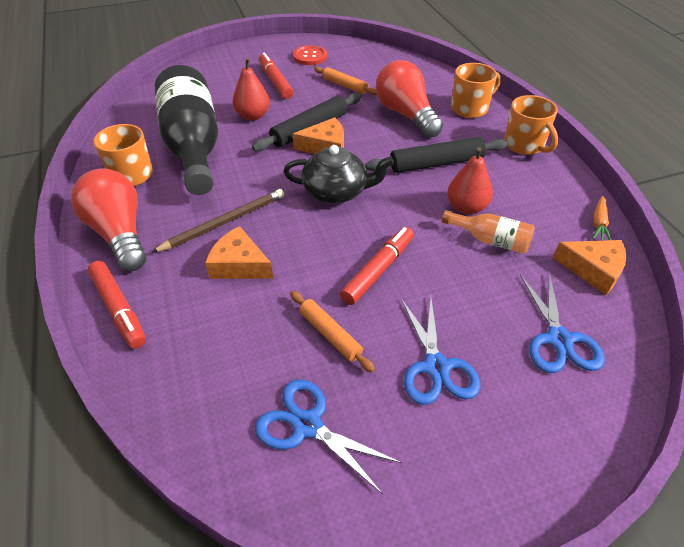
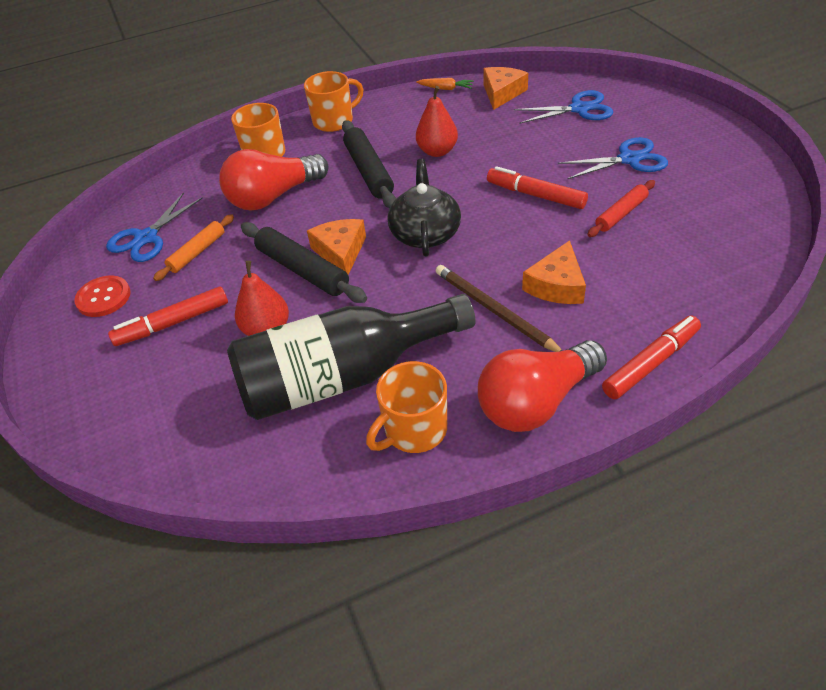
camera: 90 degrees left, 0 degrees up
blue scissors [255,379,402,494] -> blue scissors moved to [106,192,203,262]
orange rolling pin [290,291,375,373] -> red rolling pin [587,180,655,237]
orange bottle [442,210,535,254] -> none

